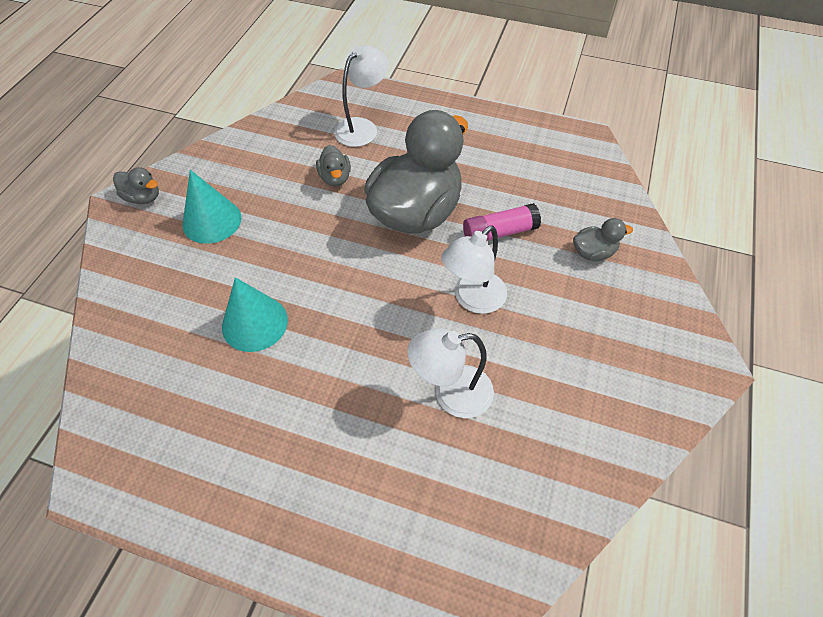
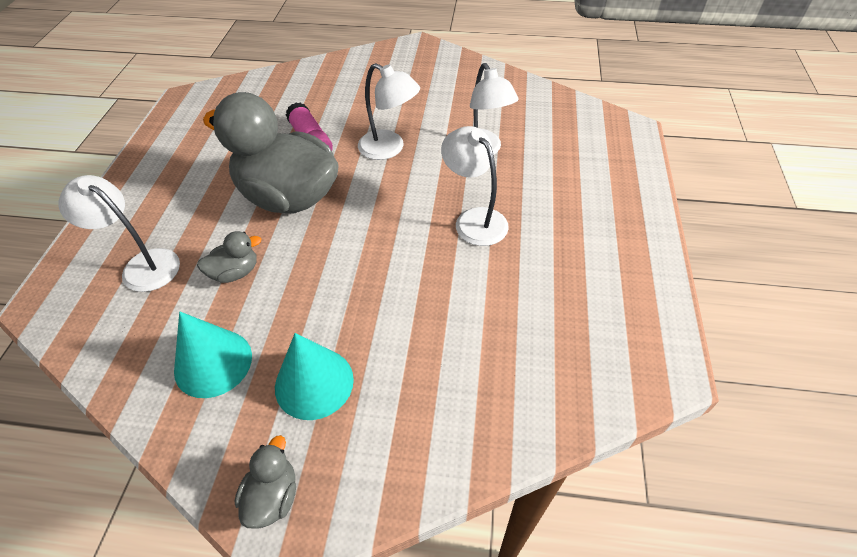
camera: 100 degrees left, 5 degrees down
turquoise cone [222,277,288,352] -> turquoise cone moved to [174,312,252,398]
grey duck [573,218,633,261] -> none
none -> white lamp [441,126,509,246]

